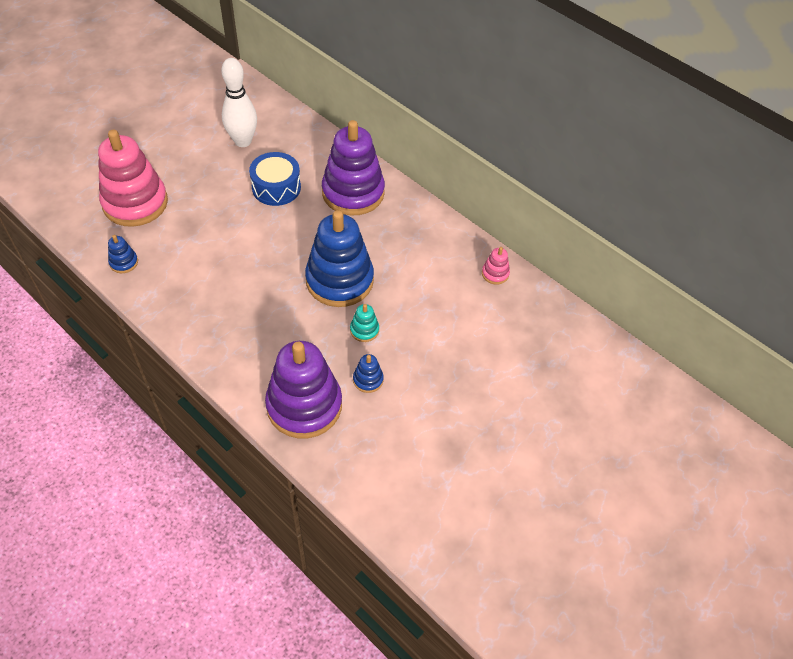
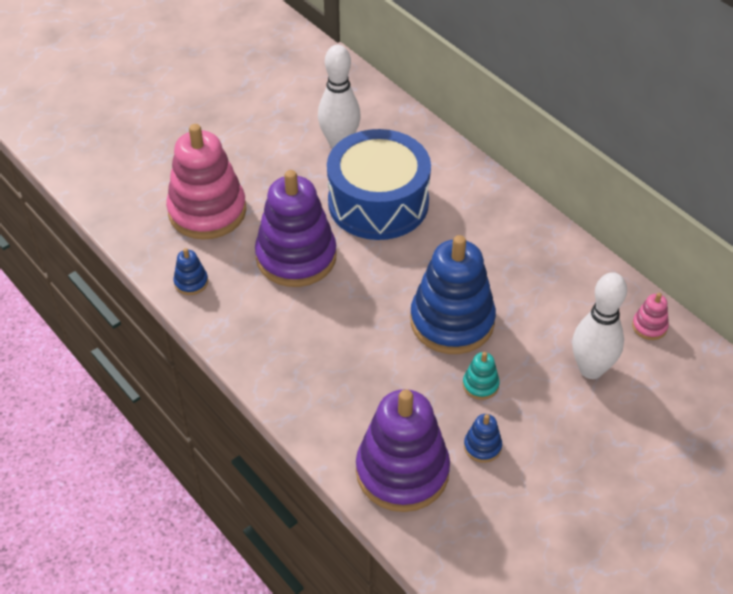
camera: 10 degrees right, 5 degrees down
blue drum [249,152,301,206] -> blue drum [327,129,431,240], size x1.67
purple stacking toy [322,120,385,215] -> purple stacking toy moved to [255,170,337,287]
none -> white bowling pin [572,272,627,379]

